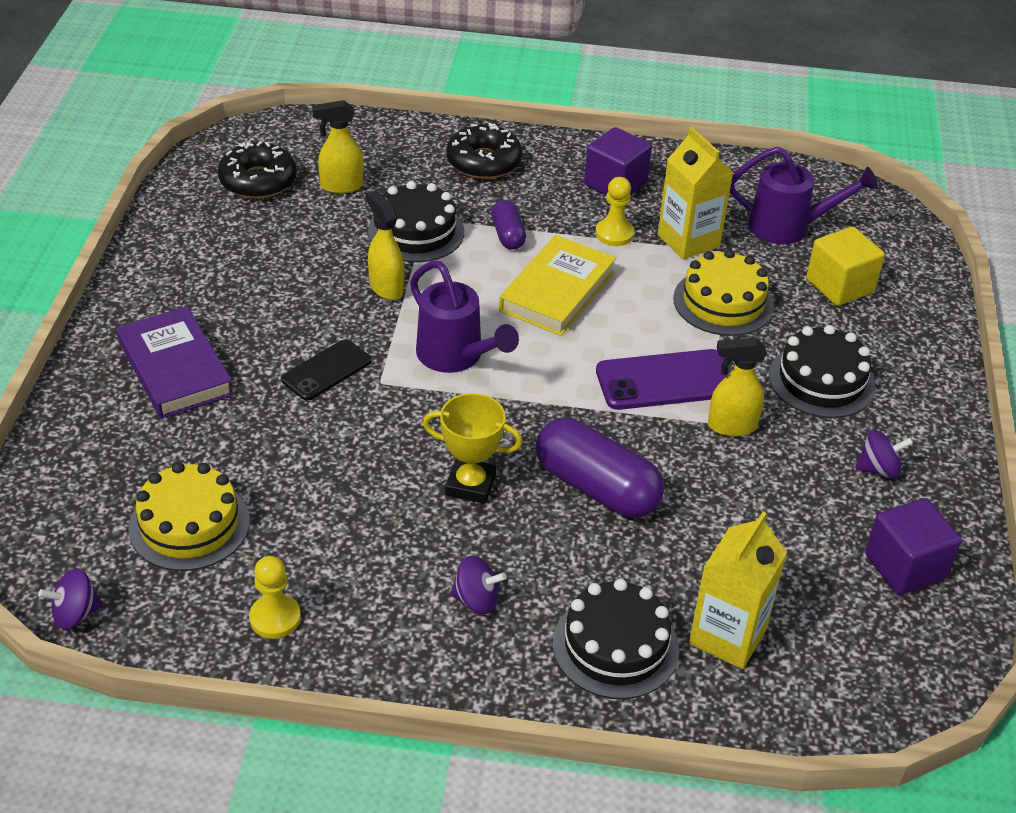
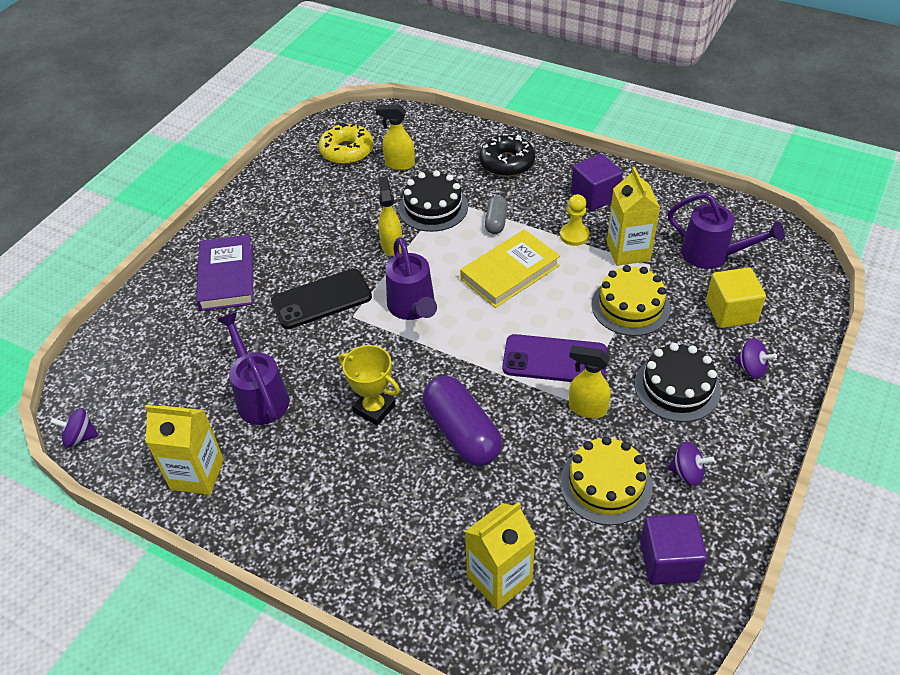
camera: 25 degrees right, 5 degrees up
yellow cake [128,462,250,571] -> yellow cake moved to [560,436,653,525]
black donut [218,141,297,199] -> yellow donut [319,123,373,165]
yellow pawn [249,556,301,639] -> yellow carton [145,405,224,495]
black phone [281,339,372,400] -> black phone [271,269,372,329], size x1.51
purple spinning top [450,556,507,614] -> purple spinning top moved to [734,338,777,379]
purple capsule [491,200,526,250] -> grey capsule [485,195,508,234]
black cake [553,579,679,699] -> none
none -> purple watering can [217,312,290,425]

